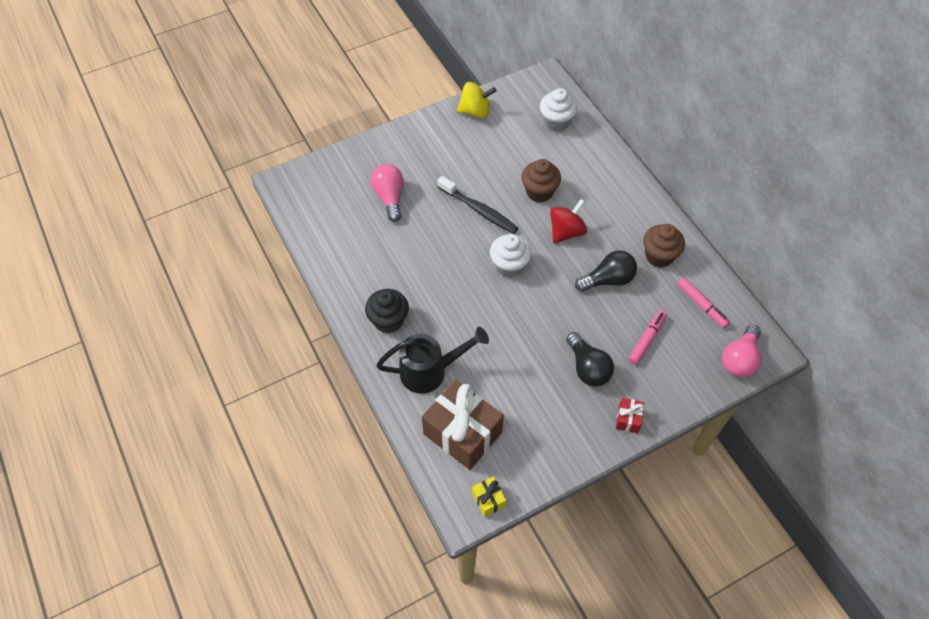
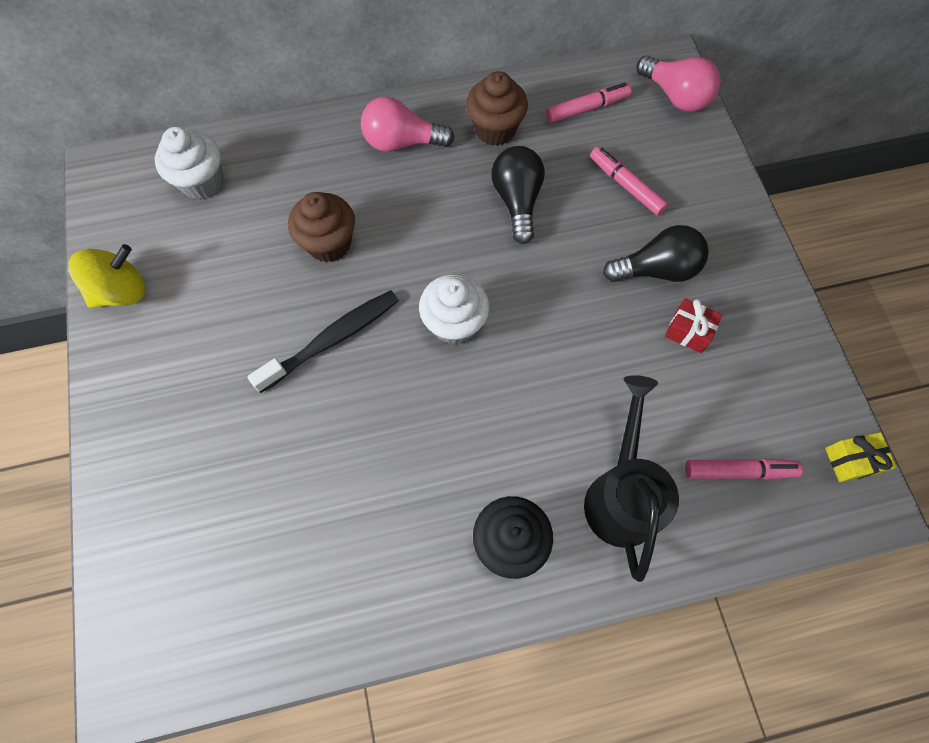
camera: 75 degrees left, 10 degrees up
pink light bulb [370,164,403,222] -> pink light bulb moved to [361,97,455,152]
brown gift [422,380,504,470] -> pink marker [685,458,803,480]
yellow spinning top [457,82,496,118] -> yellow spinning top turned 45 degrees clockwise [69,244,145,308]
red spinning top [550,199,587,243] -> none
red gift [616,398,645,433] -> red gift moved to [665,298,722,353]

